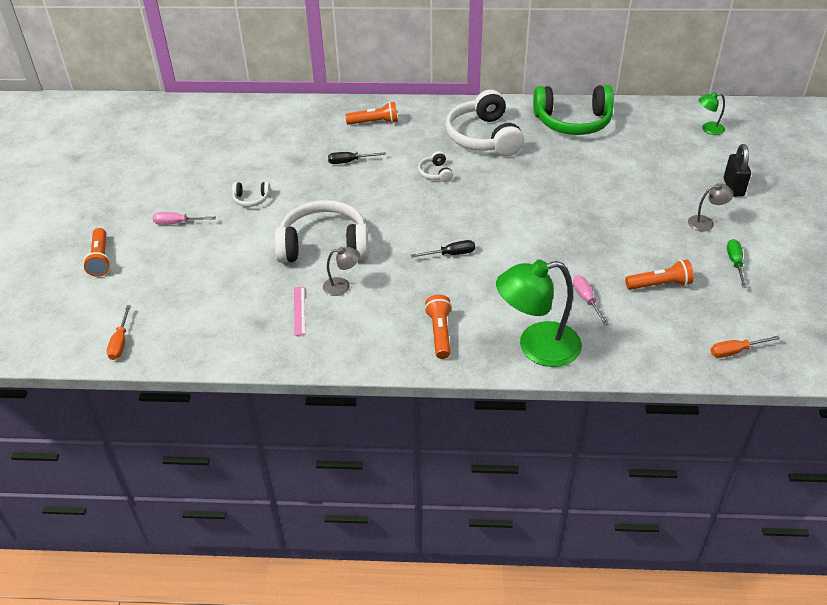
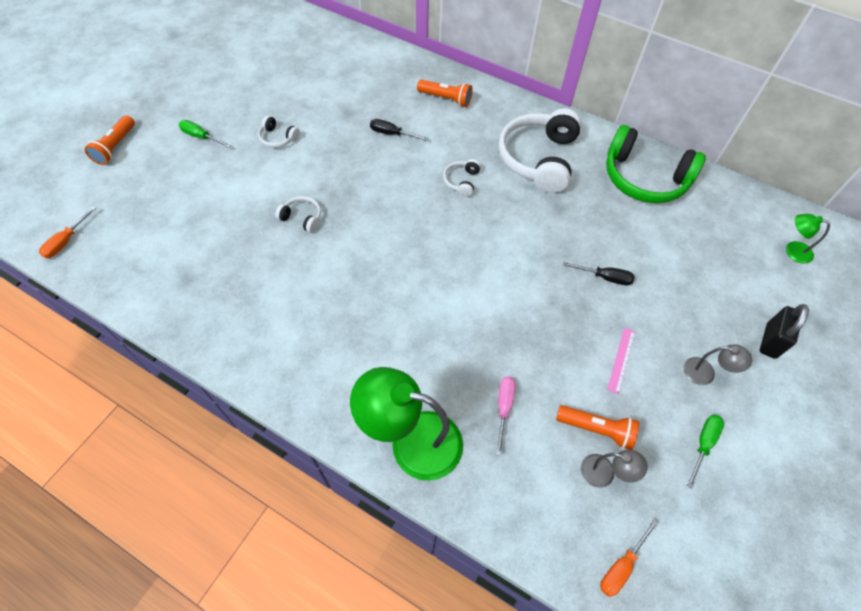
camera: 25 degrees right, 15 degrees up
pink screwdriver [153,212,216,225] -> green screwdriver [179,120,231,148]
white headphones [274,200,369,263] -> white headphones [275,196,321,233], size x0.44
pink ruler [294,287,305,336] -> pink ruler moved to [607,328,635,394]
grey lamp [323,247,360,296] -> grey lamp moved to [581,449,648,488]
black screwdriver [411,240,475,258] -> black screwdriver moved to [563,262,635,285]
orange flashlight [425,295,452,359] -> none
orange screwdriver [711,336,780,358] -> orange screwdriver turned 60 degrees counterclockwise [600,519,658,597]

